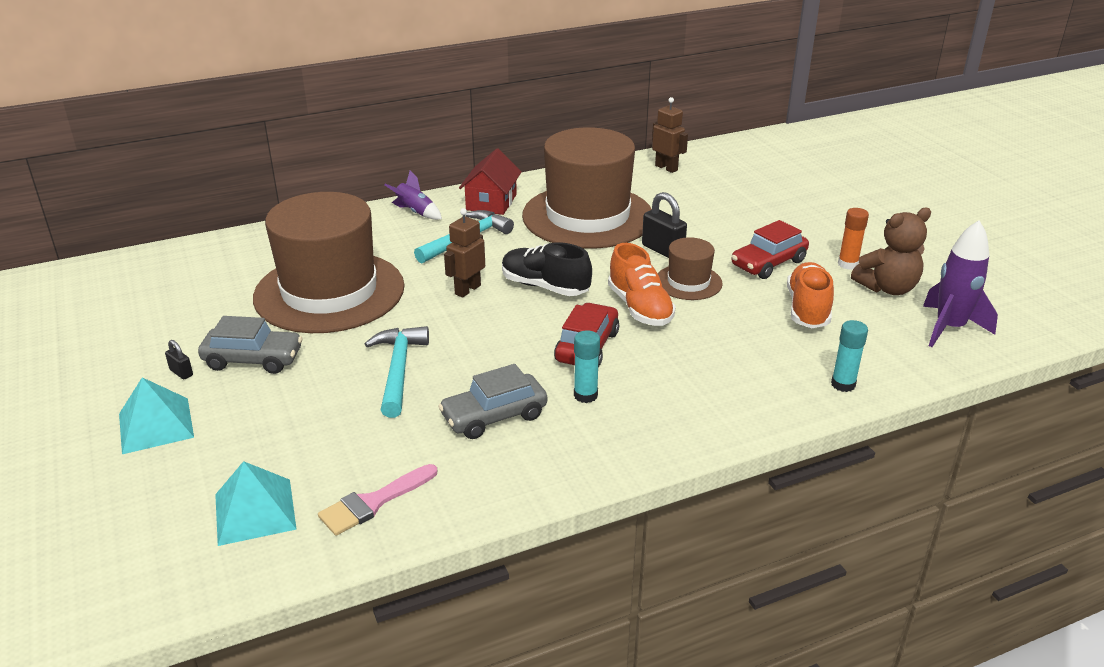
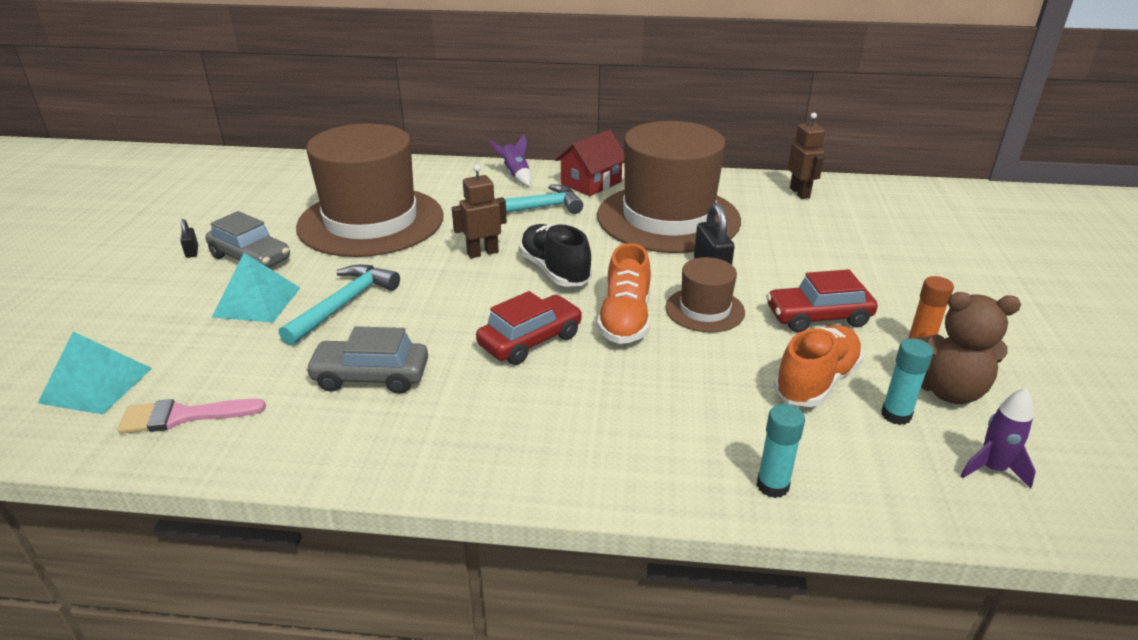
camera: 30 degrees right, 0 degrees up
turquoise pyramid [119,377,194,454] -> turquoise pyramid moved to [211,253,300,323]
turquoise glue stick [574,330,600,403] -> turquoise glue stick moved to [881,338,933,425]
purple rocket [923,220,998,347] -> purple rocket [960,388,1036,489], size x0.61

